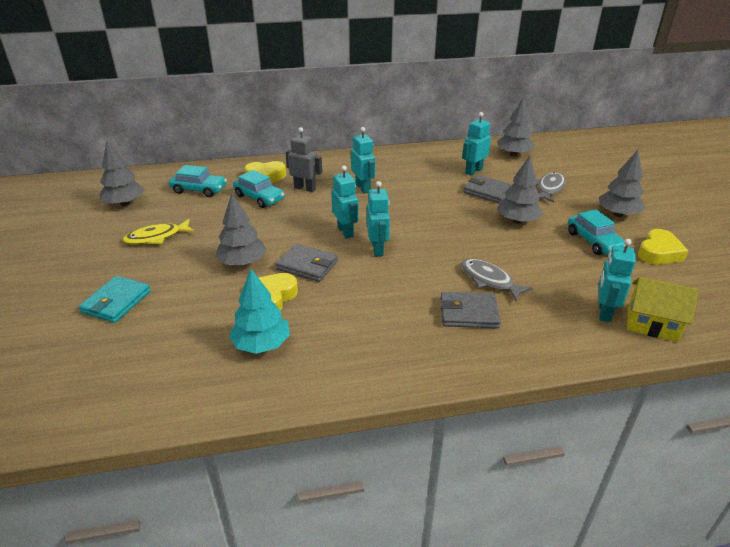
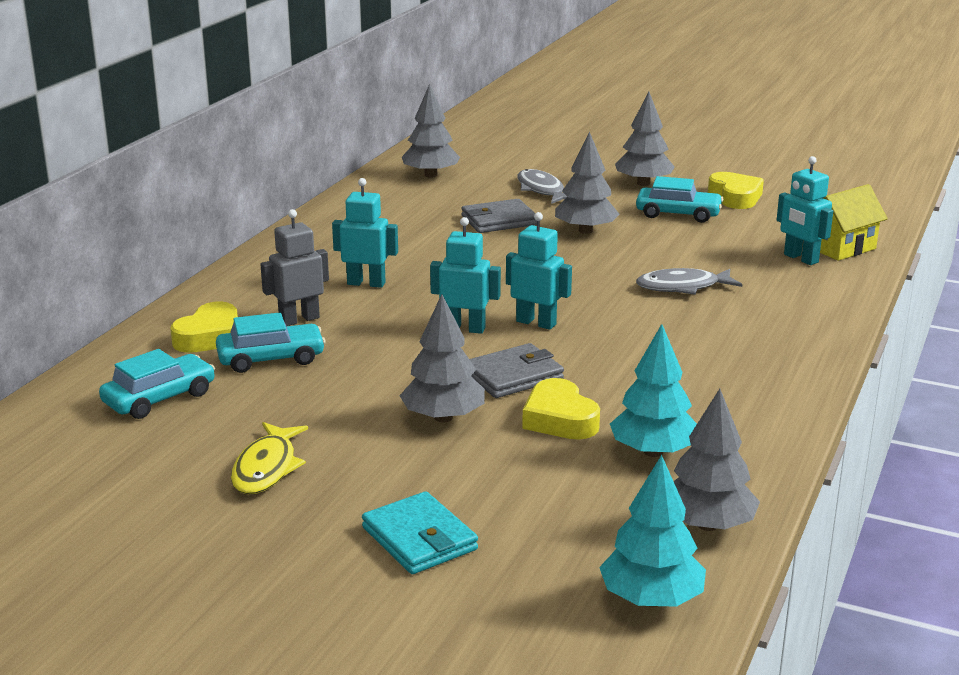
camera: 55 degrees left, 10 degrees down
grey tree [100,141,145,206] -> grey tree moved to [674,389,760,531]
grey wallet [440,292,501,328] -> none
turquoise robot [462,112,491,175] -> none
none -> turquoise tree [599,455,706,607]

